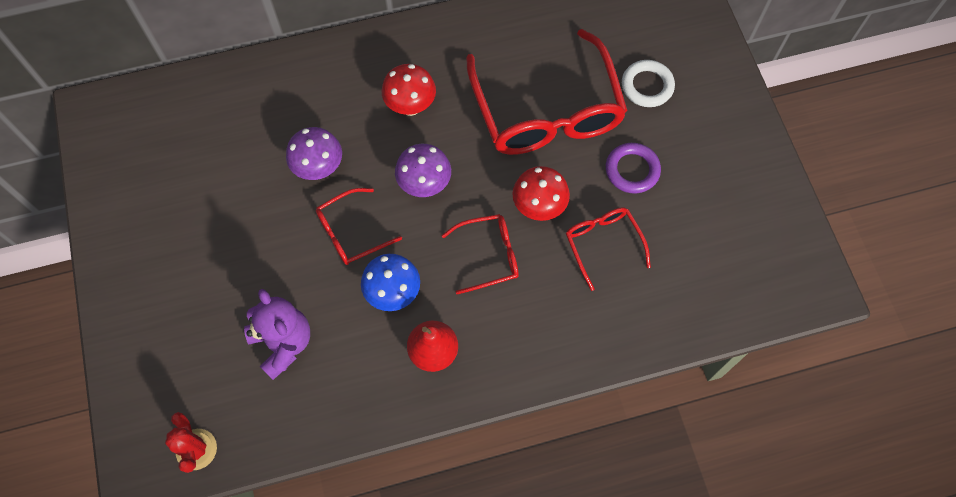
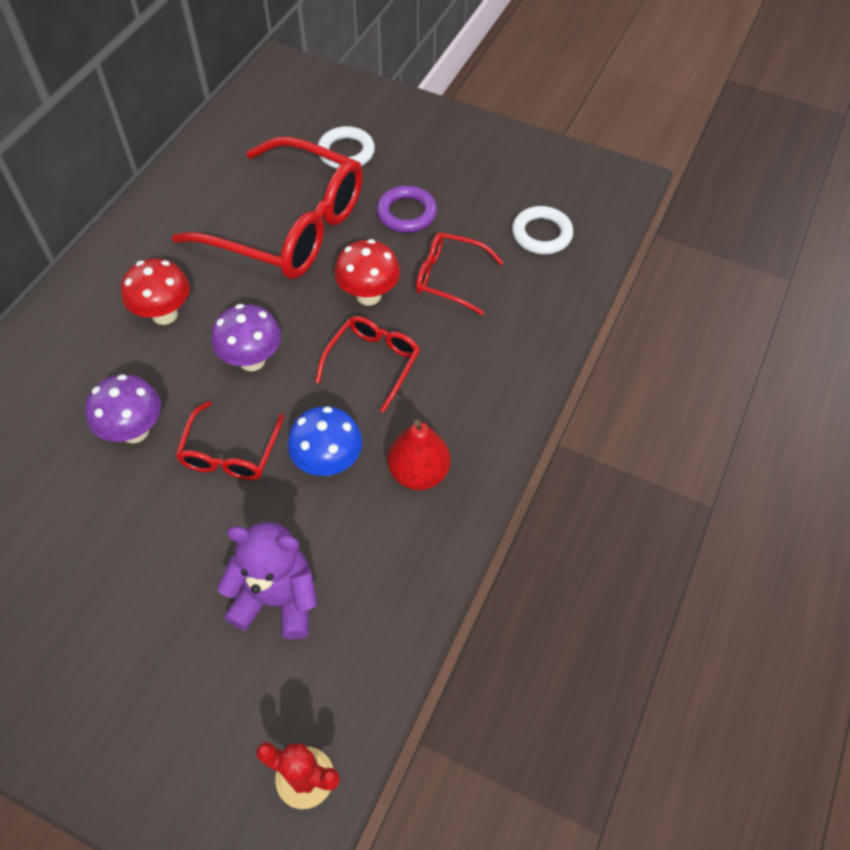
camera: 50 degrees left, 10 degrees down
none -> white ring [512,206,573,254]

